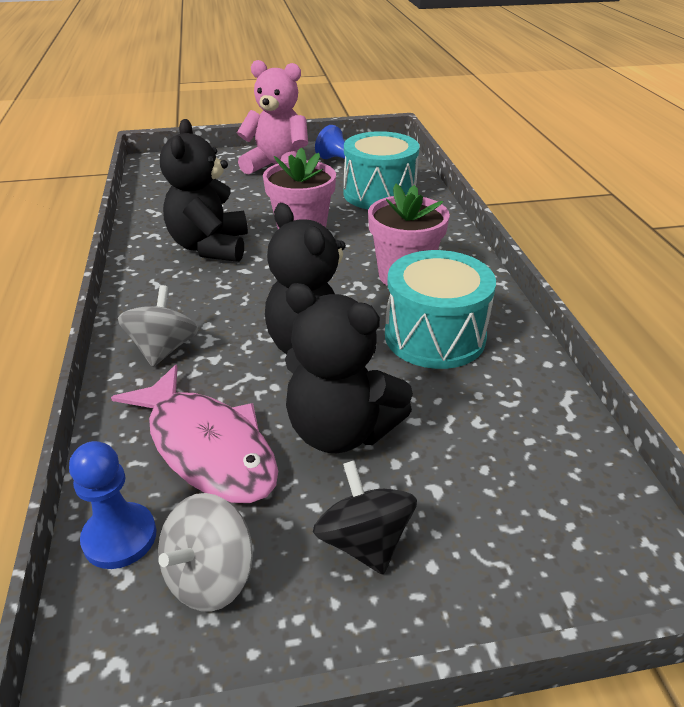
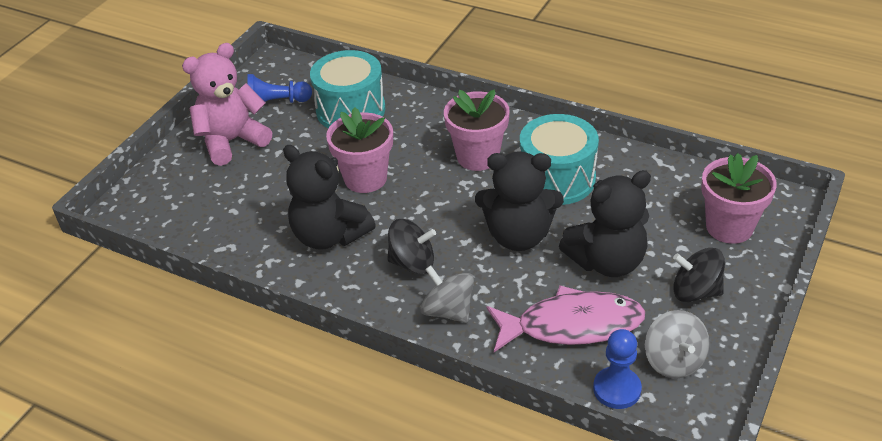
camera: 50 degrees left, 5 degrees up
none -> black spinning top [387,219,436,274]
none -> pink flower pot [701,153,777,244]

